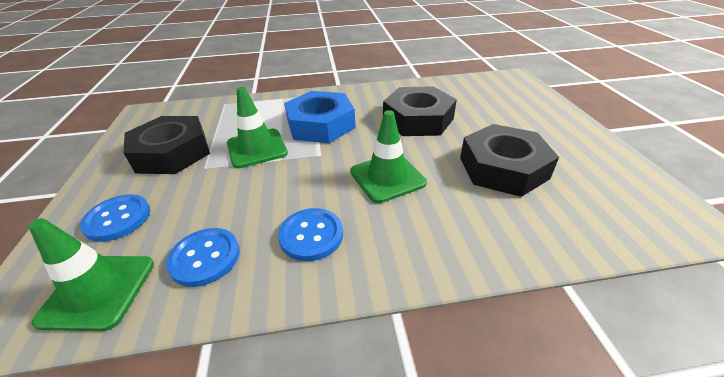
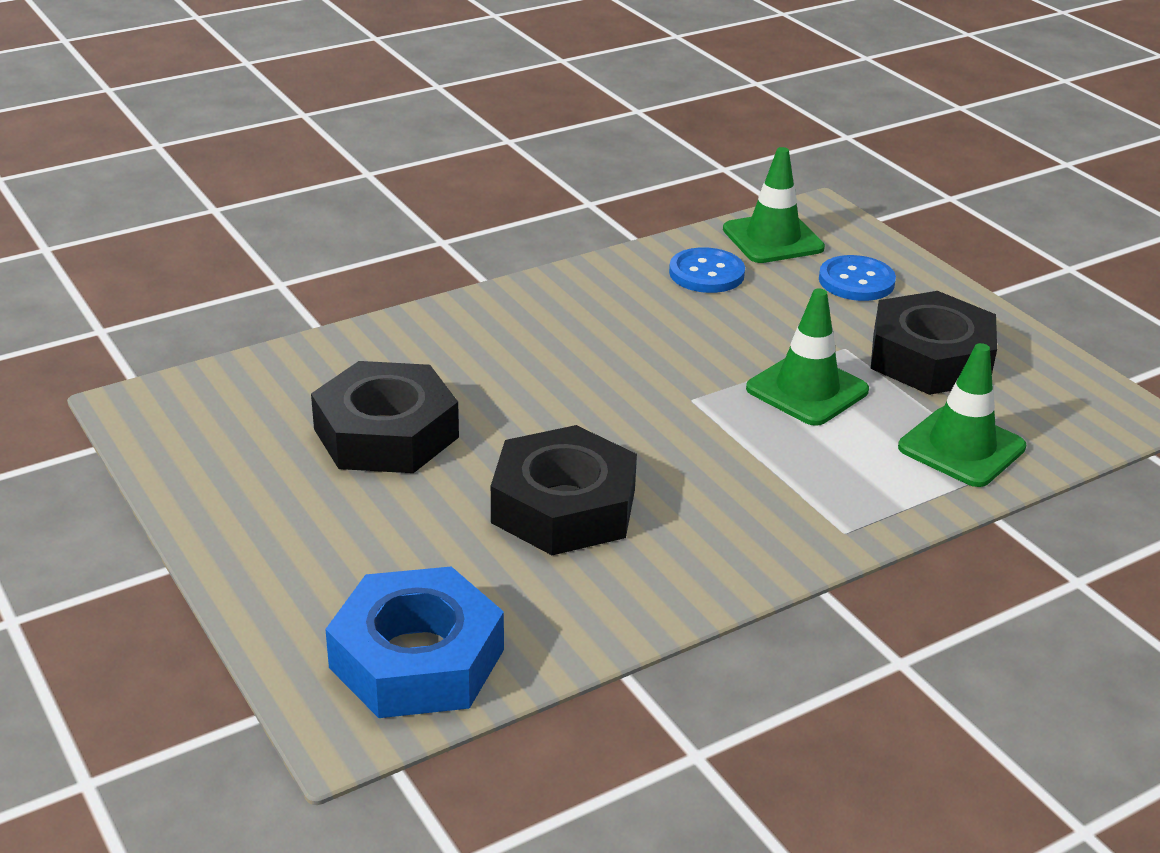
camera: 155 degrees right, 5 degrees down
blue button [278,208,343,261] -> none
blue nut [284,91,355,143] -> blue nut moved to [325,566,504,718]
green traffic cone [350,110,427,203] -> green traffic cone moved to [898,343,1026,487]

